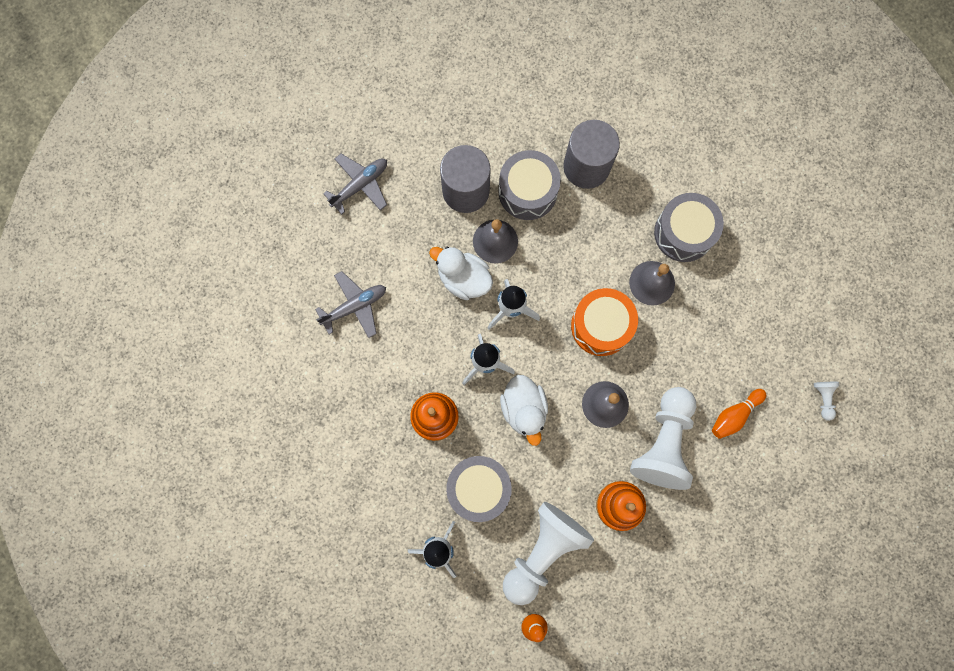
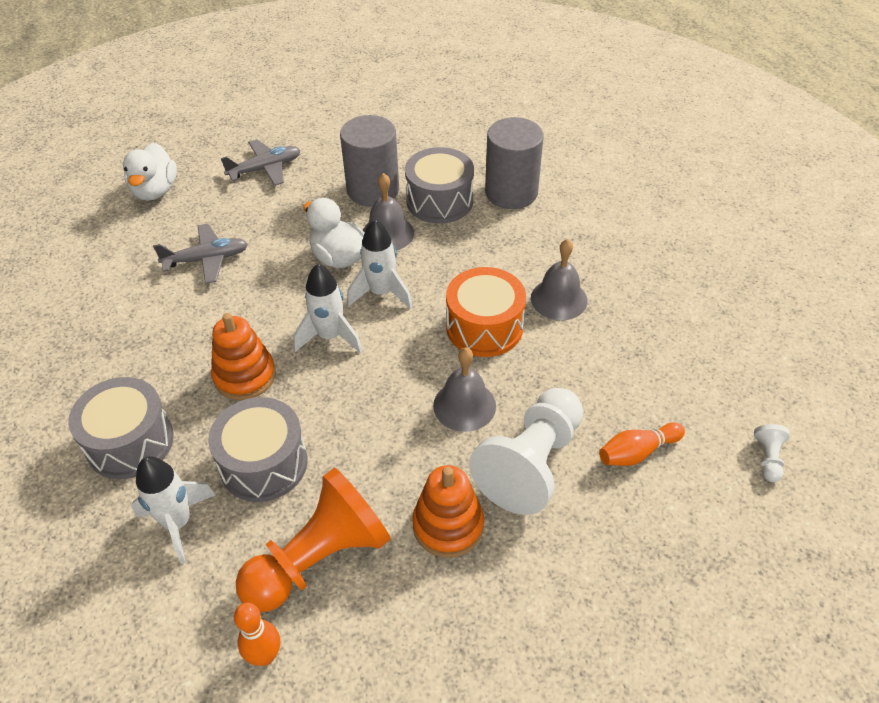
camera: 15 degrees right, 30 degrees down
white duck [500,375,548,446] -> white duck moved to [123,143,177,201]
white pawn [503,502,594,605] -> orange pawn [236,468,391,612]
grey drum [654,193,724,262] -> grey drum moved to [68,377,174,479]

